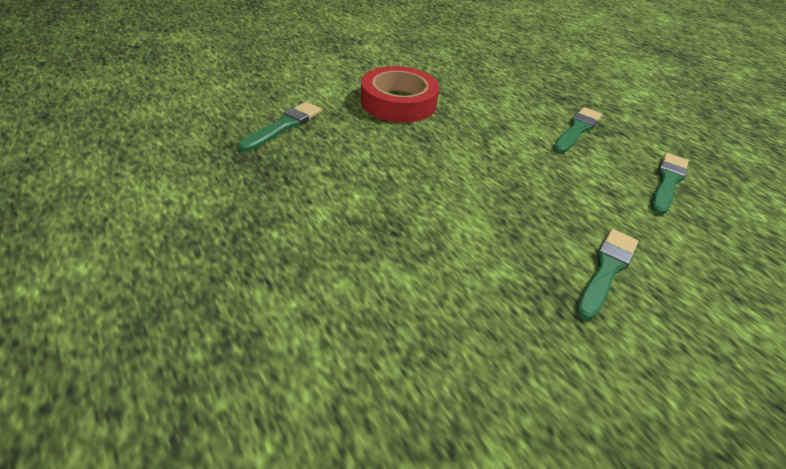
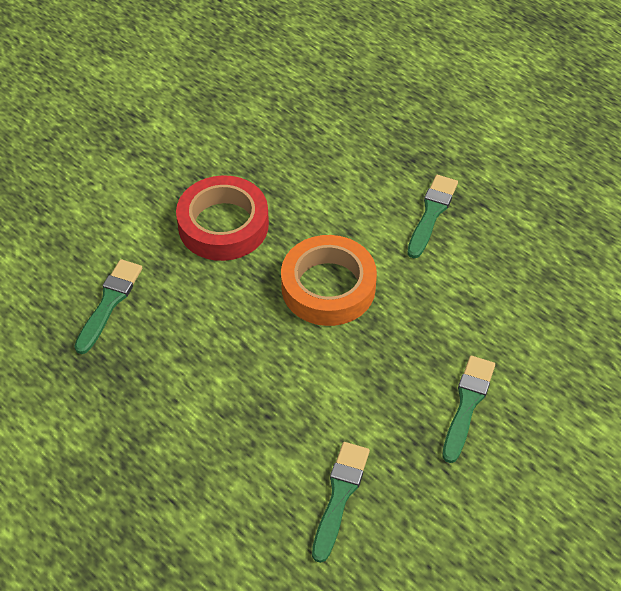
camera: 10 degrees left, 10 degrees up
green brush [651,153,689,215] -> green brush moved to [312,442,370,563]
none -> orange tape [281,235,377,326]

